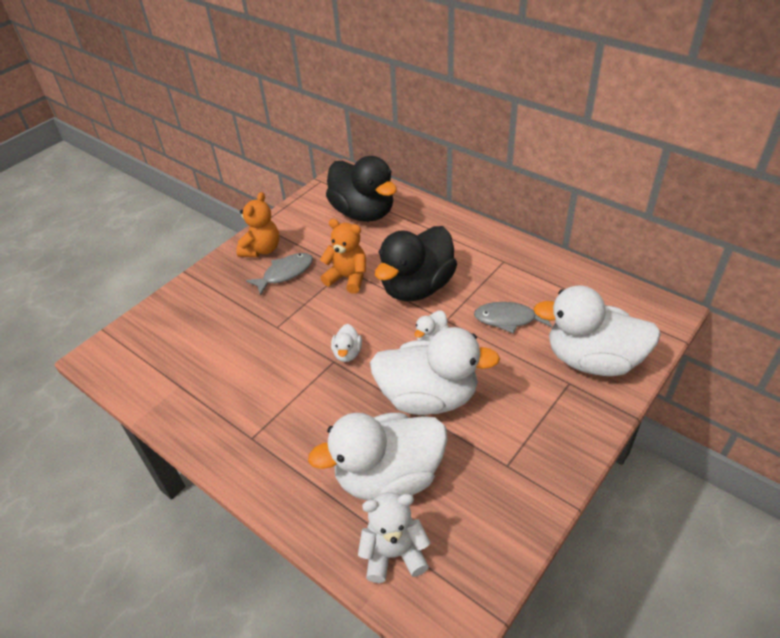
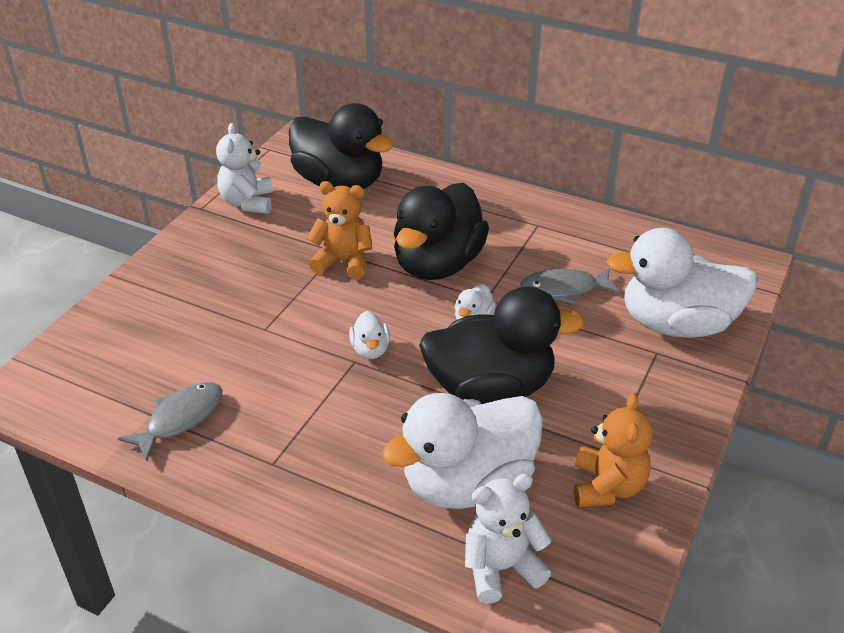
camera: 15 degrees left, 5 degrees down
orange teddy bear [236,192,279,257] -> orange teddy bear moved to [574,393,653,508]
grey fish [246,253,313,296] -> grey fish moved to [118,382,222,461]
white duck [370,327,500,415] -> black duck [419,286,584,404]
none -> white teddy bear [216,123,273,214]

